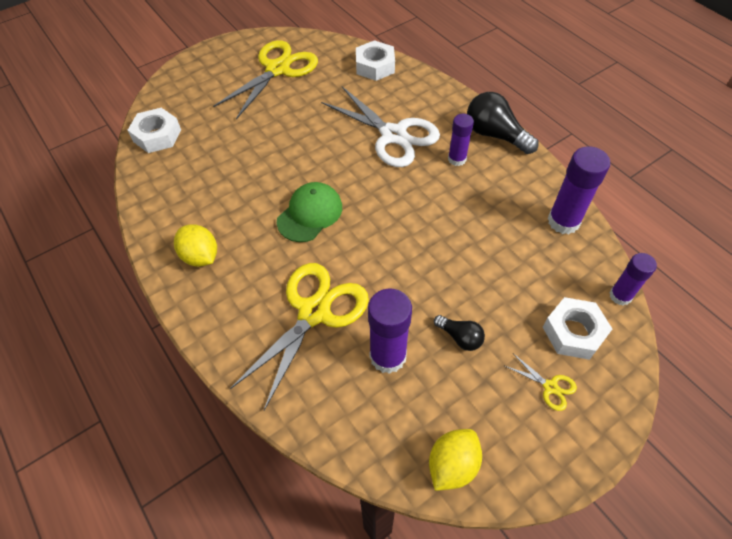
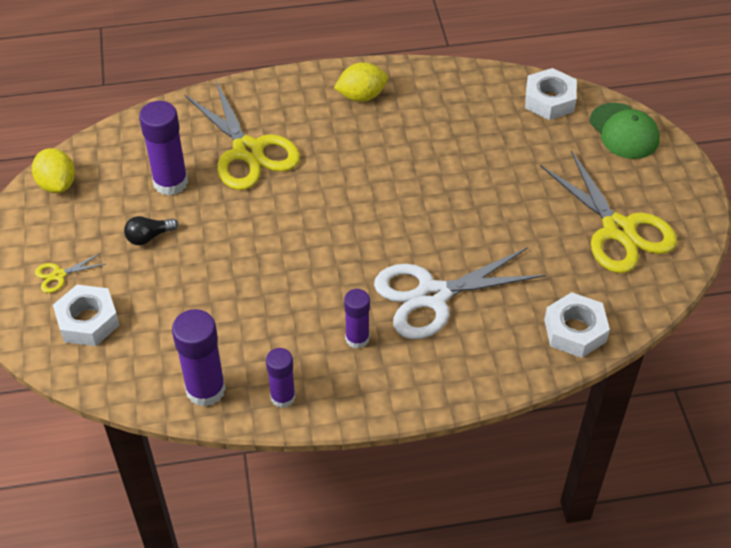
camera: 115 degrees right, 5 degrees down
green cap [277,182,342,242] -> green cap moved to [590,103,660,159]
black light bulb [467,92,538,154] -> none
purple glue stick [609,253,657,306] -> purple glue stick moved to [266,348,296,408]

